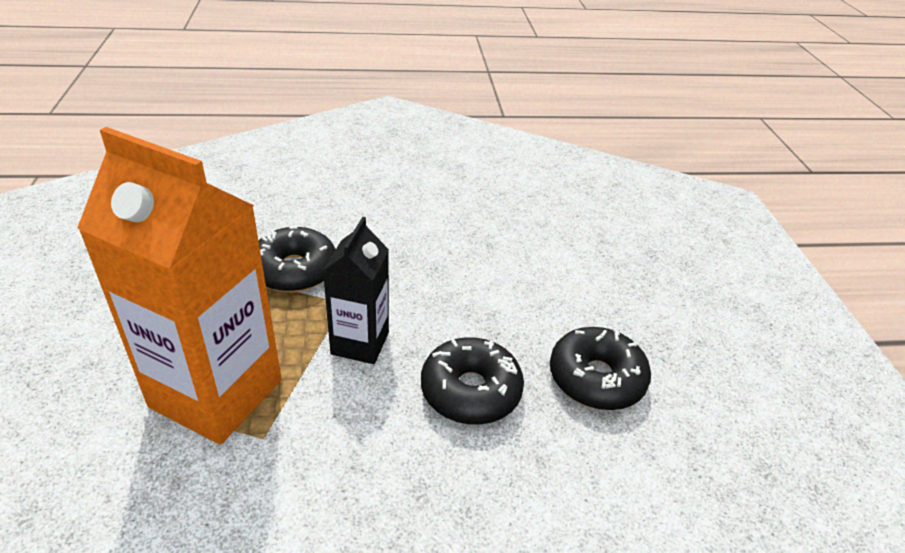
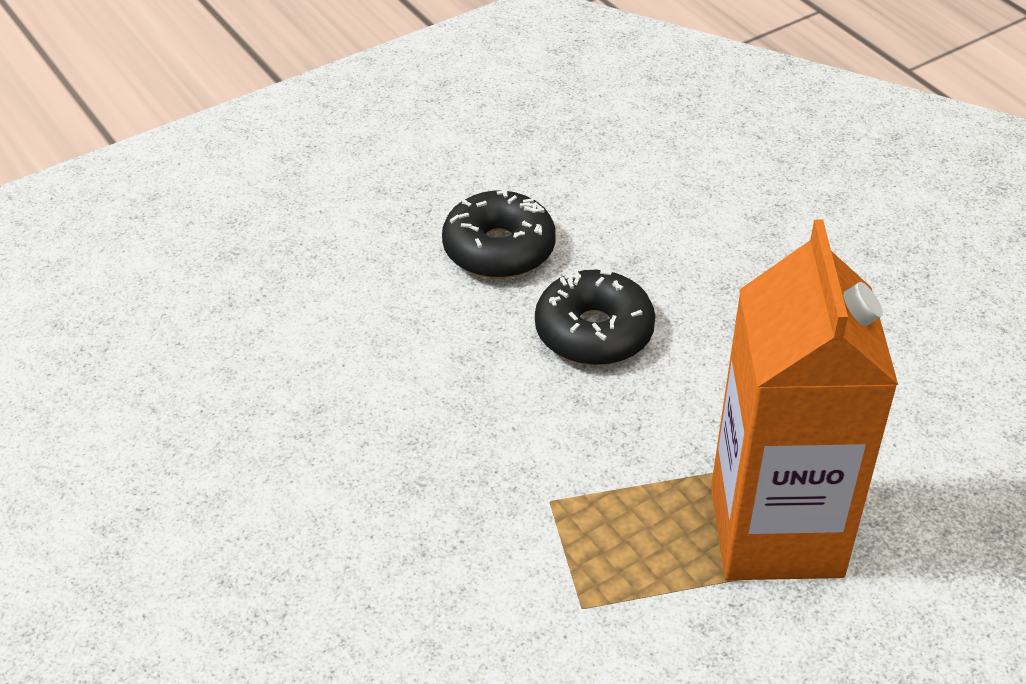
camera: 115 degrees left, 5 degrees up
black donut [258,225,336,292] -> none
black carton [323,217,389,364] -> none

